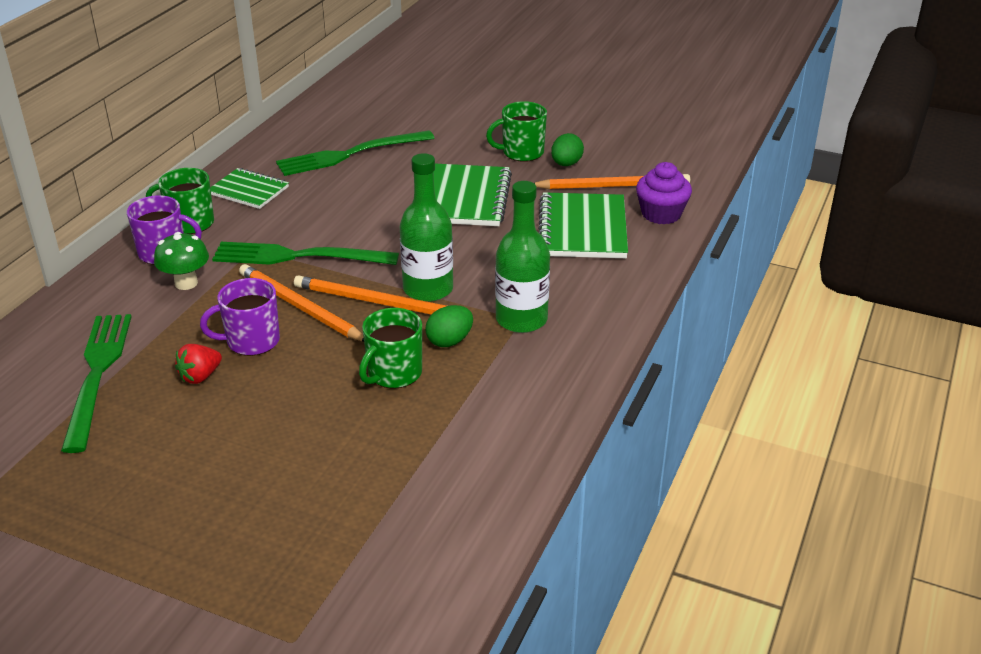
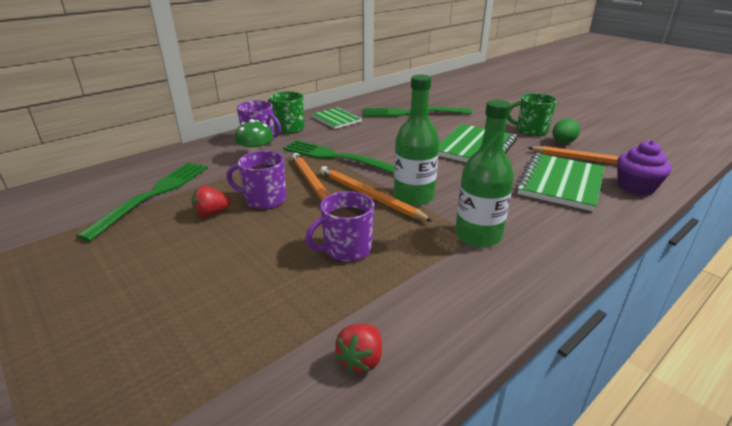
camera: 25 degrees right, 5 degrees down
green mug [359,308,422,388] -> purple mug [306,191,374,262]
green egg [425,305,473,347] -> none
none -> red strawberry [335,324,382,373]

